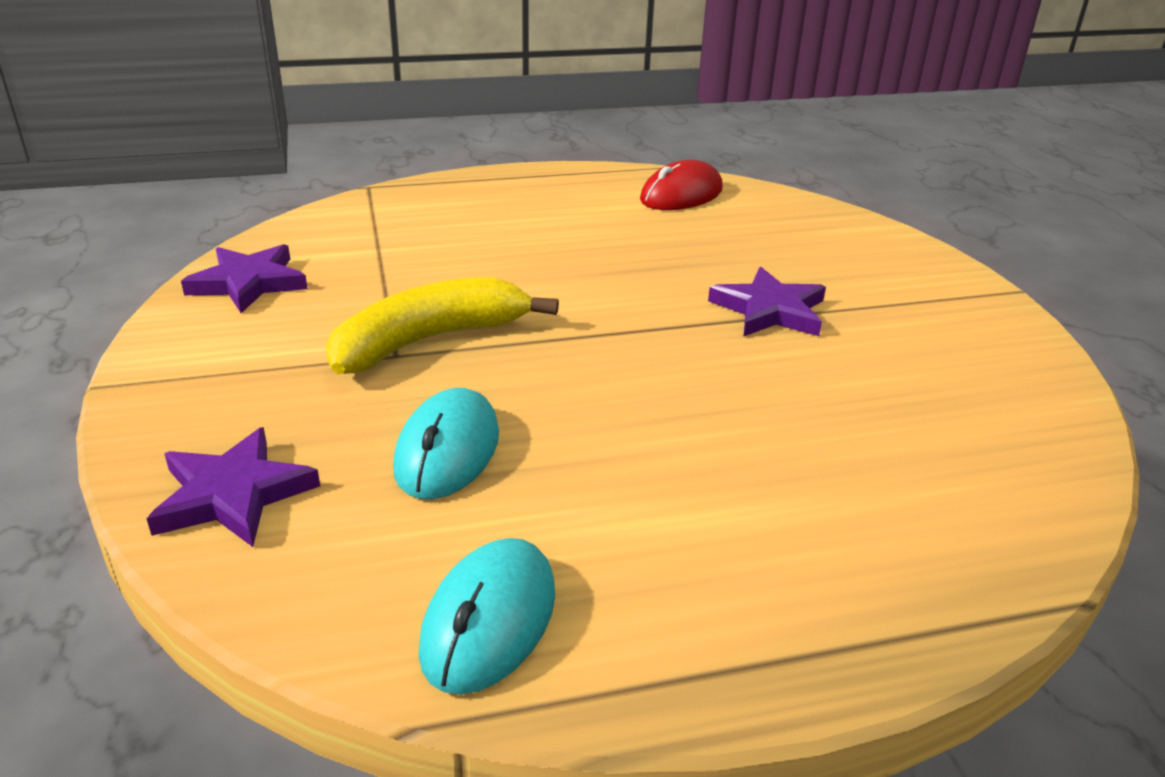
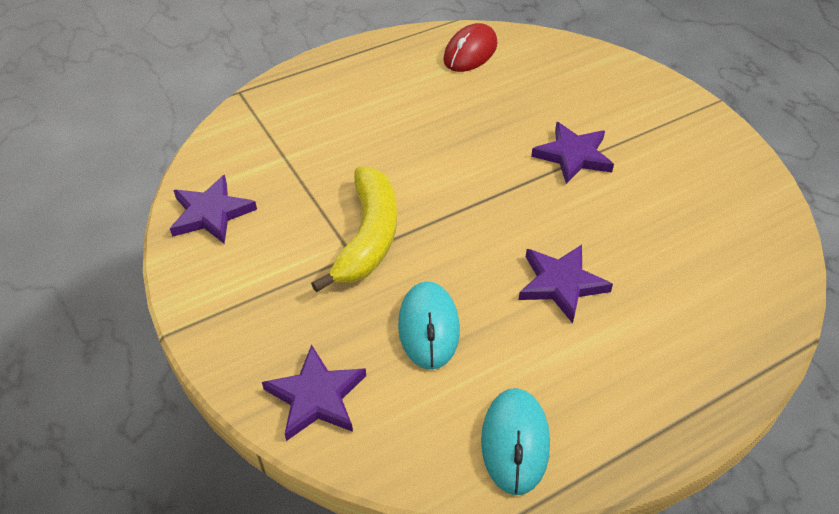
camera: 15 degrees left, 15 degrees up
yellow banana [326,277,559,374] -> yellow banana turned 150 degrees clockwise [311,167,397,292]
none -> purple star [518,245,613,323]

